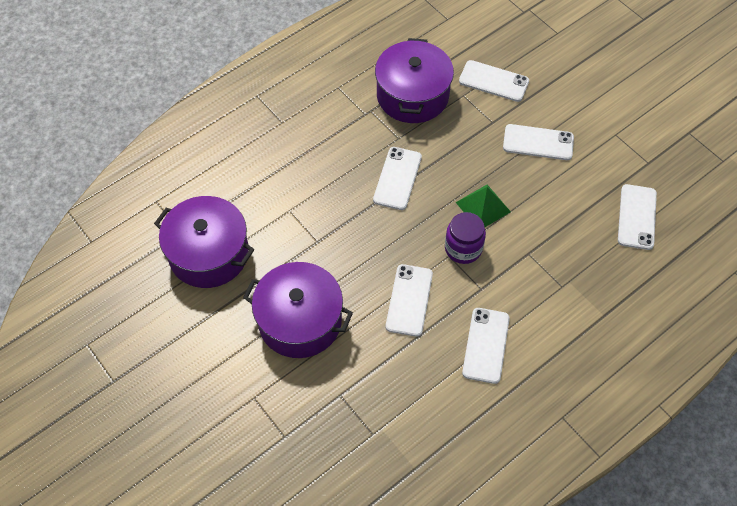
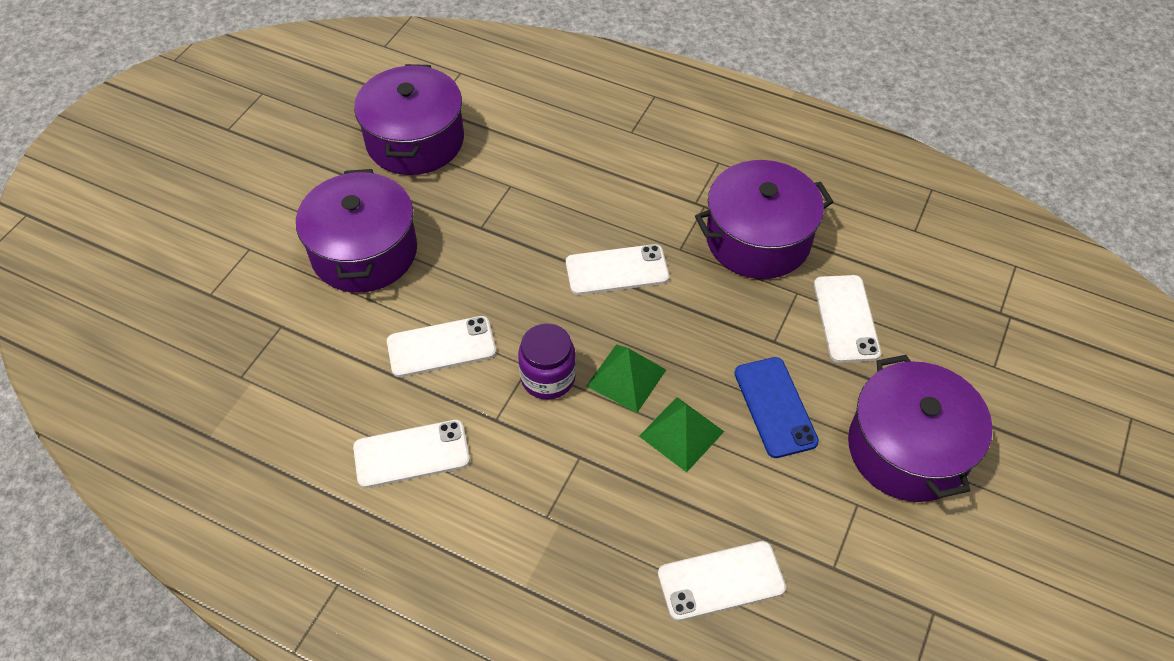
camera: 65 degrees right, 5 degrees down
white phone [503,124,574,160] -> blue phone [735,357,819,458]
none -> green pyramid [639,397,724,472]
none -> purple pot [848,355,993,502]

